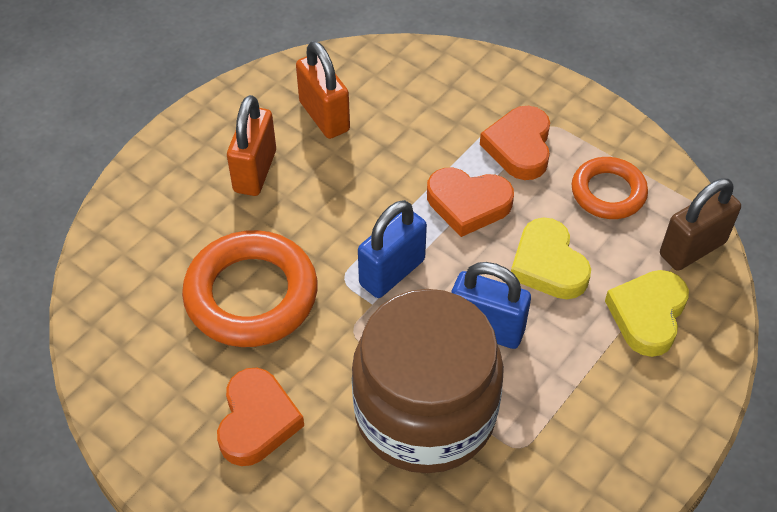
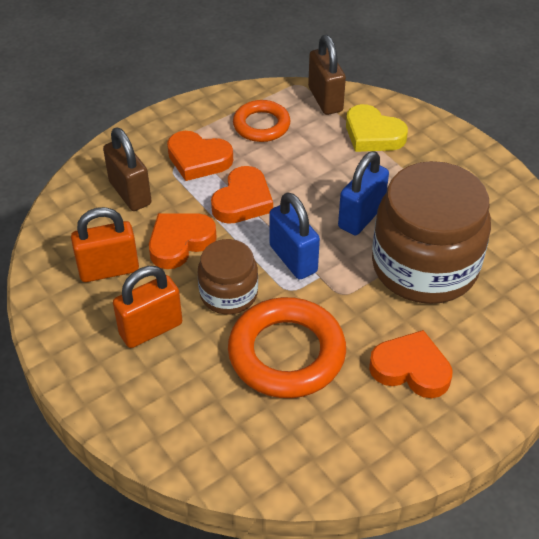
camera: 75 degrees left, 5 degrees down
orange padlock [227,95,276,196] -> orange padlock turned 60 degrees counterclockwise [113,266,182,348]
yellow heart [511,218,591,299] -> none
none -> brown padlock [103,127,152,211]
none -> orange heart [149,213,217,269]
none -> brown jar [198,239,258,314]

